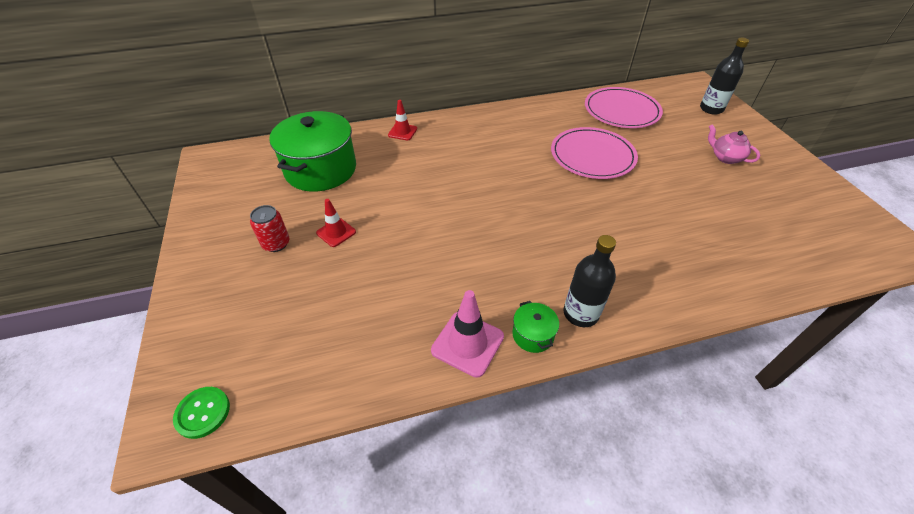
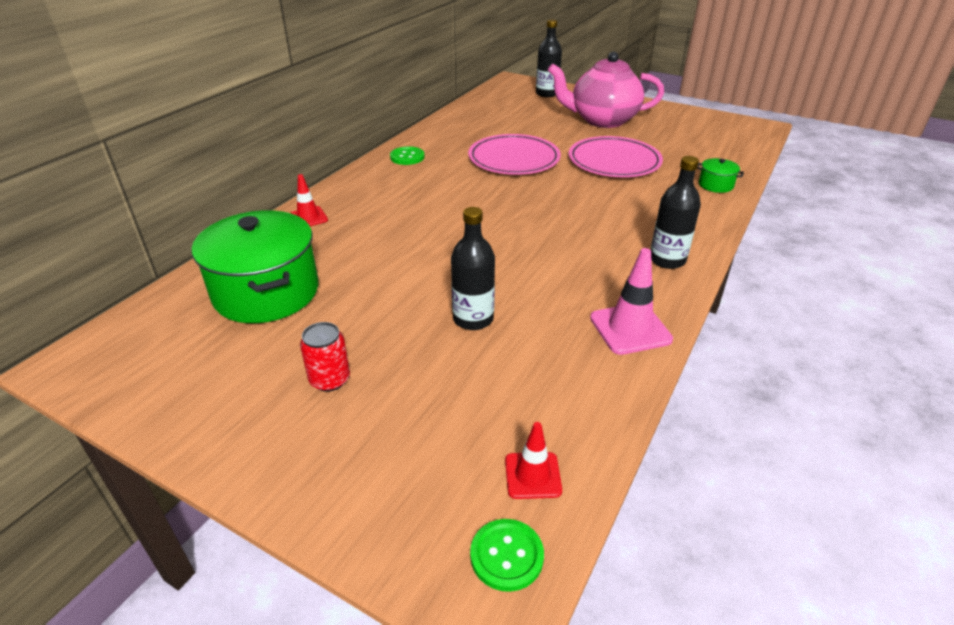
camera: 45 degrees left, 10 degrees down
red traffic cone [316,199,356,247] -> red traffic cone moved to [505,422,562,499]
green pot [512,301,559,353] -> green pot moved to [698,158,744,193]
pink plate [585,87,663,128] -> pink plate moved to [568,136,663,177]
pink teapot [708,124,760,164] -> pink teapot [548,52,664,128], size x2.16
none -> green button [390,146,424,165]
none -> black bottle [451,207,495,330]

